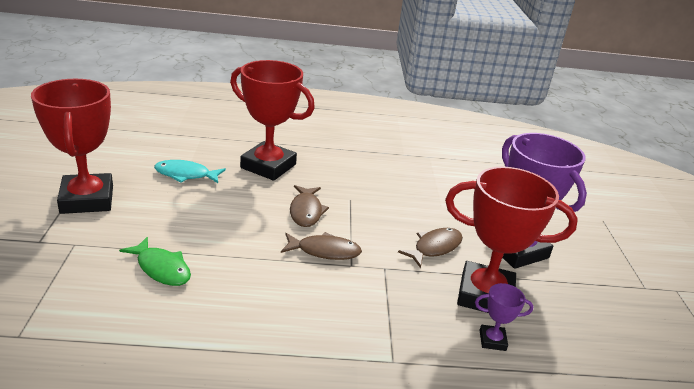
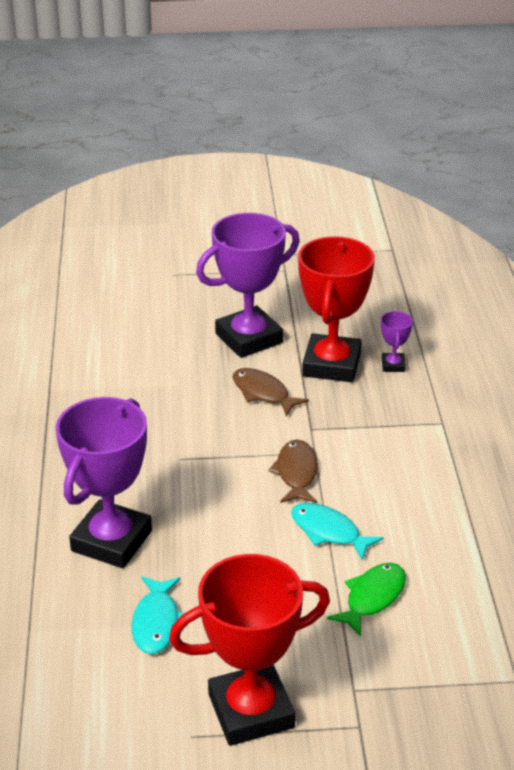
camera: 90 degrees left, 5 degrees up
red trophy [230,60,315,181] -> purple trophy [56,397,152,568]
brown fish [290,185,329,227] -> none
none -> turquoise fish [291,503,384,561]

